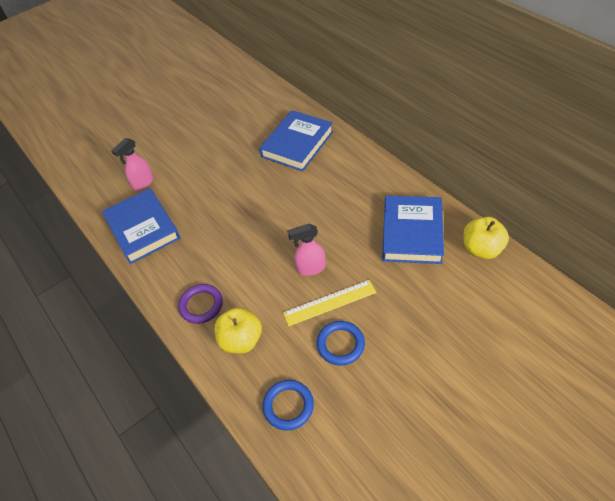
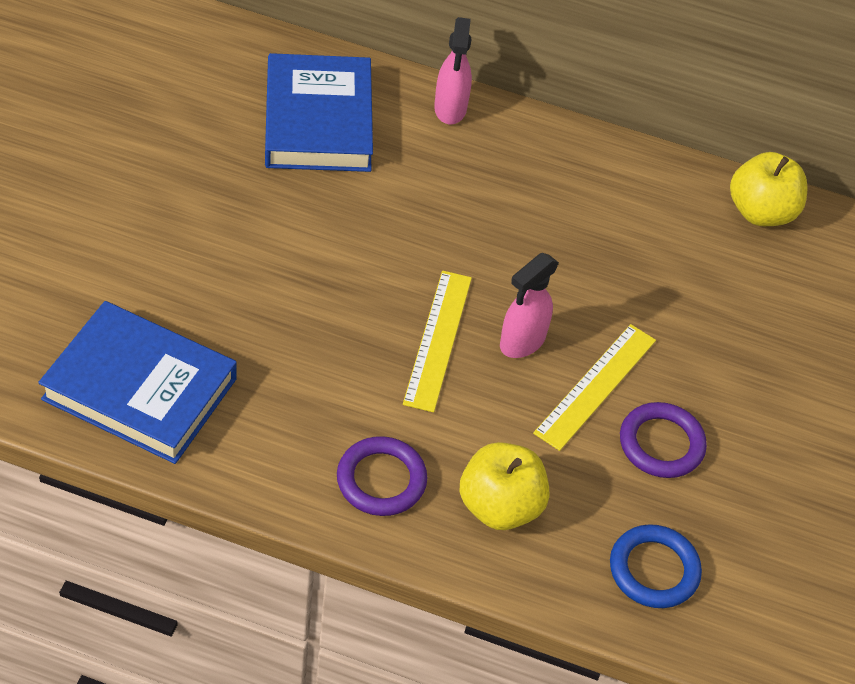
camera: 45 degrees left, 0 degrees up
pink spray bottle [111,138,153,191] -> pink spray bottle moved to [434,17,472,124]
blue ring [316,321,365,365] -> purple ring [620,402,707,478]
blue book [382,196,444,264] -> none
none -> yellow ruler [403,271,472,412]

